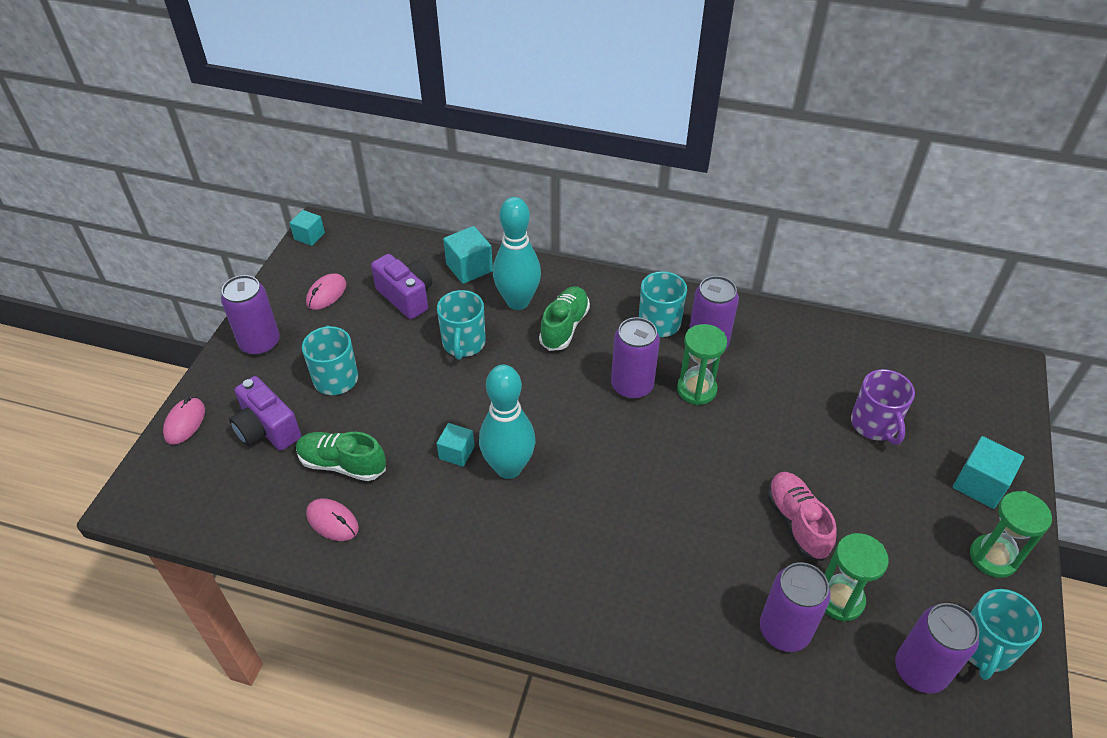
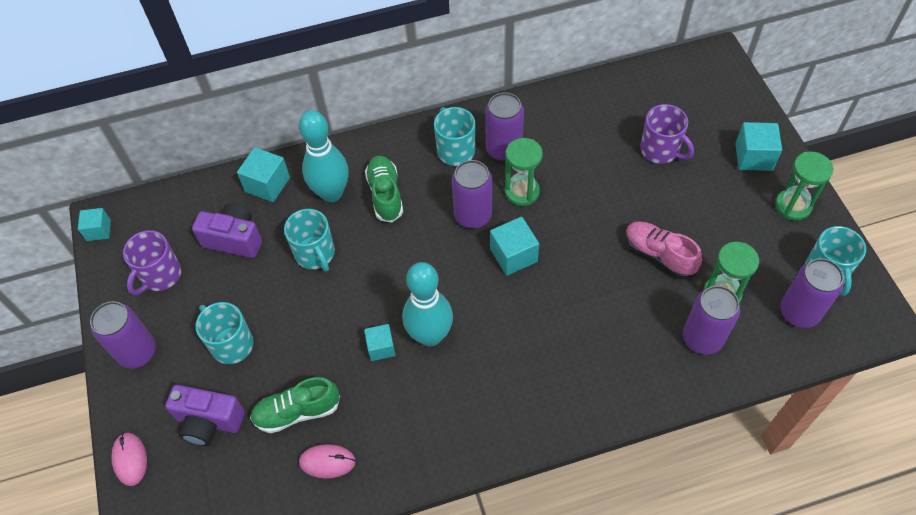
camera: 30 degrees left, 10 degrees up
pink mouse [306,274,346,310] -> purple mug [123,230,181,295]
none -> turquoise cube [490,217,539,276]

